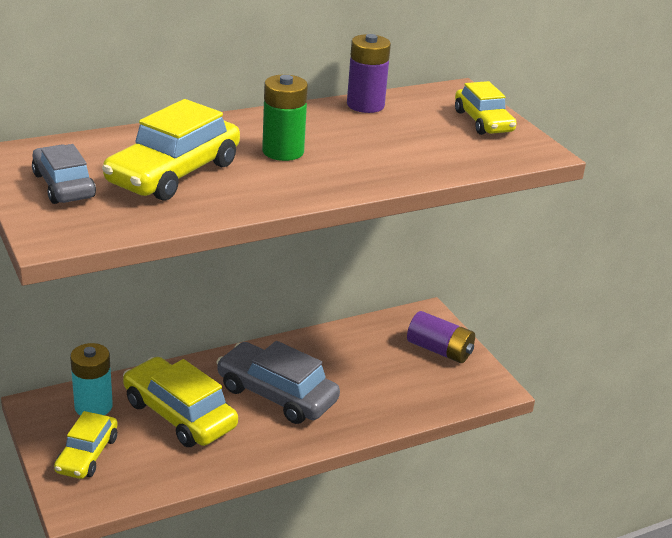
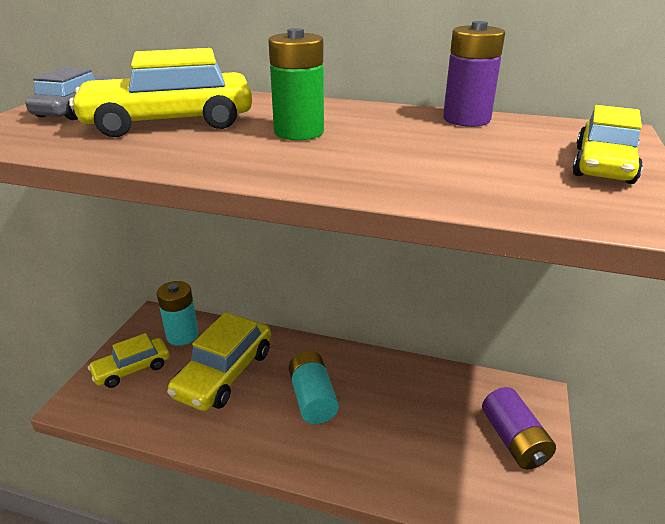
camera: 45 degrees right, 0 degrees up
yellow car [123,357,238,447] -> yellow car turned 150 degrees counterclockwise [167,312,271,411]
grey car [216,341,340,424] -> turquoise battery [288,351,339,424]

